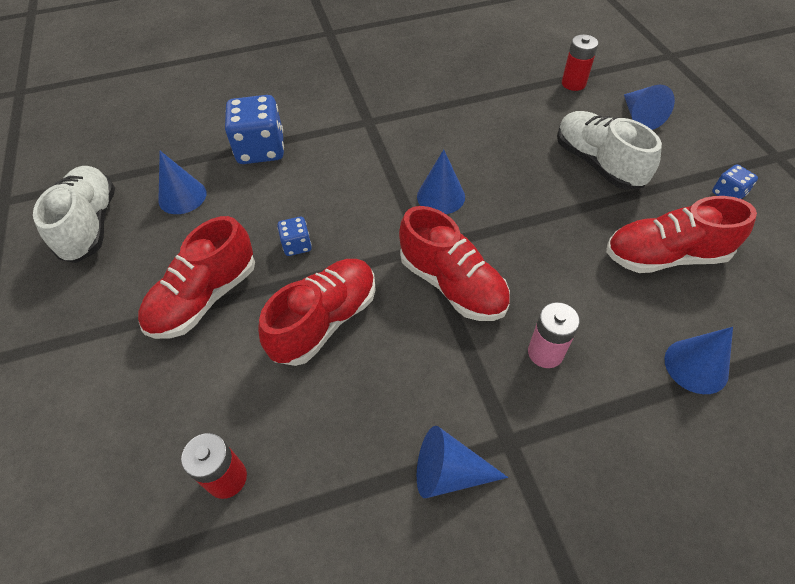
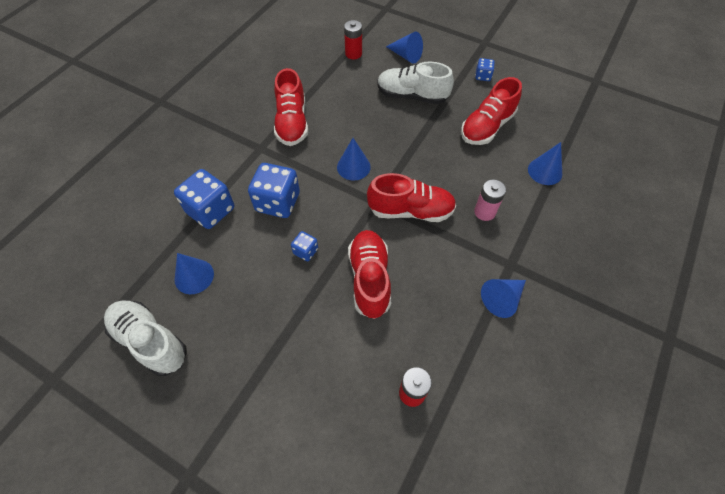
camera: 45 degrees left, 5 degrees up
red shoe [138,216,255,339] -> red shoe moved to [274,68,308,146]
none -> blue dice [248,163,300,218]

